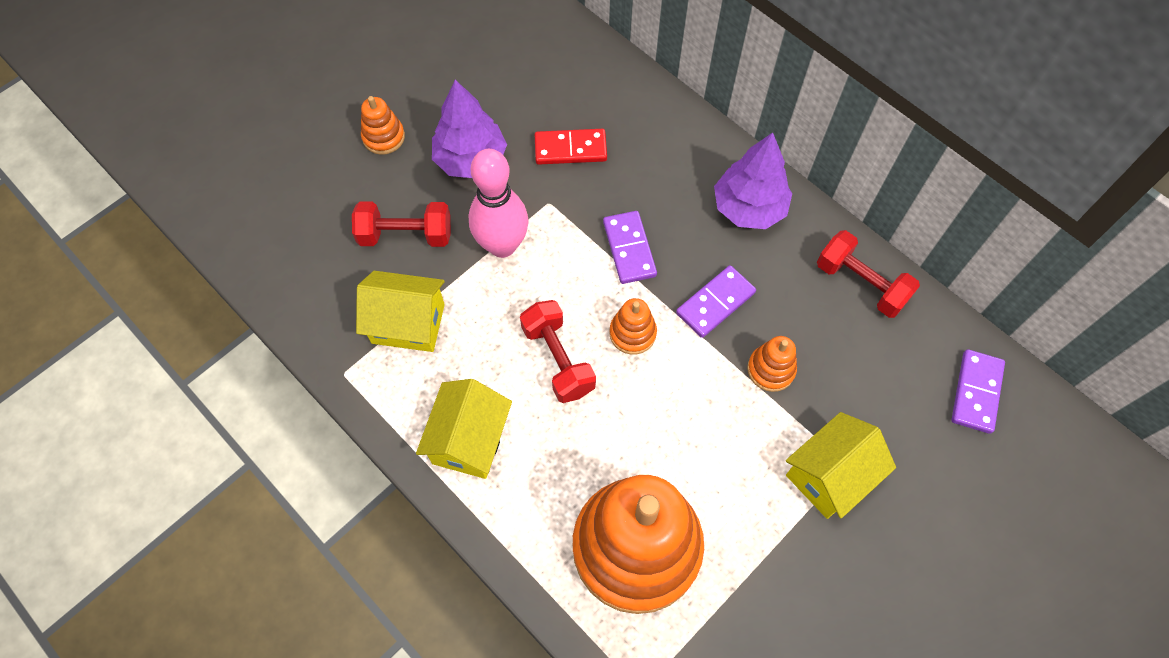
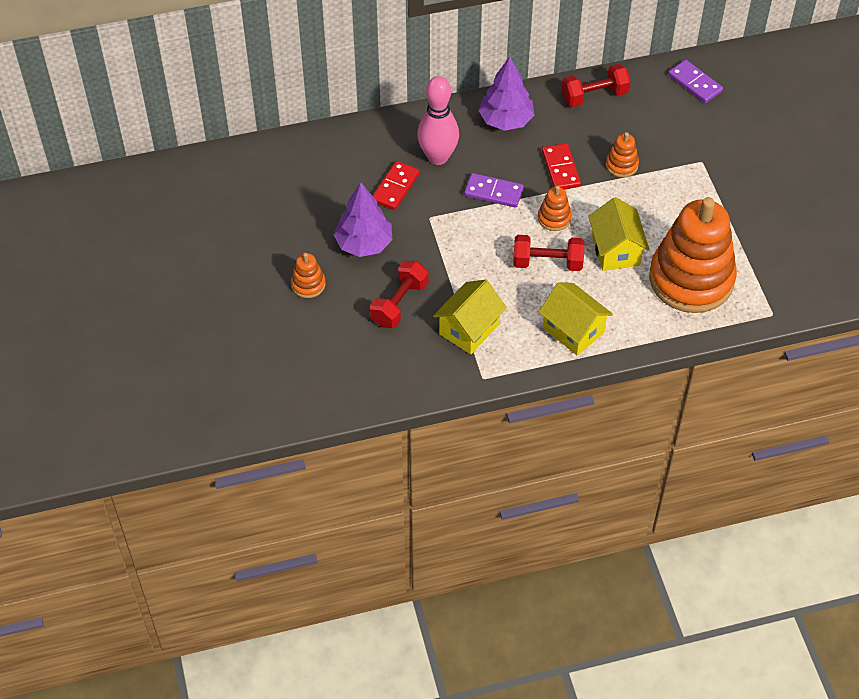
camera: 60 degrees left, 10 degrees down
pink bowling pin [468,149,529,258] -> pink bowling pin moved to [417,76,459,165]
purple domino [676,265,756,338] -> red domino [542,143,581,189]
yellow house [786,412,896,519] -> yellow house moved to [588,197,649,271]

